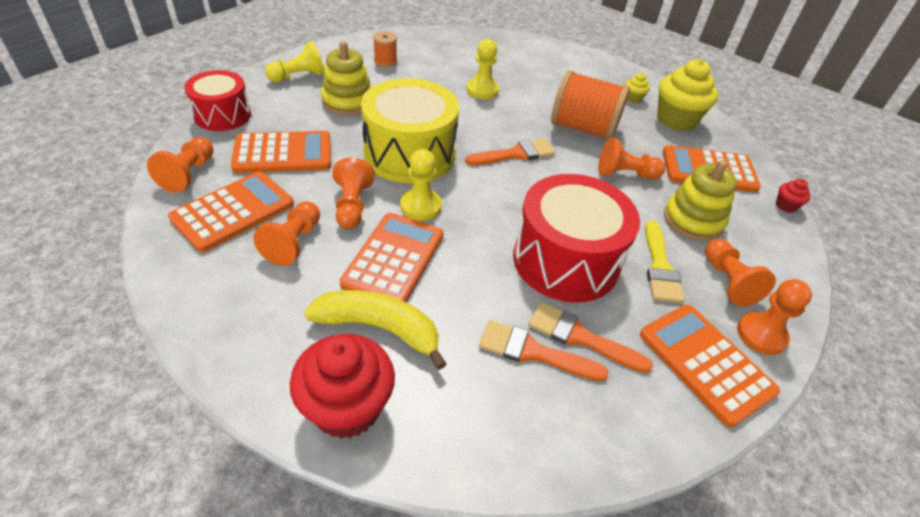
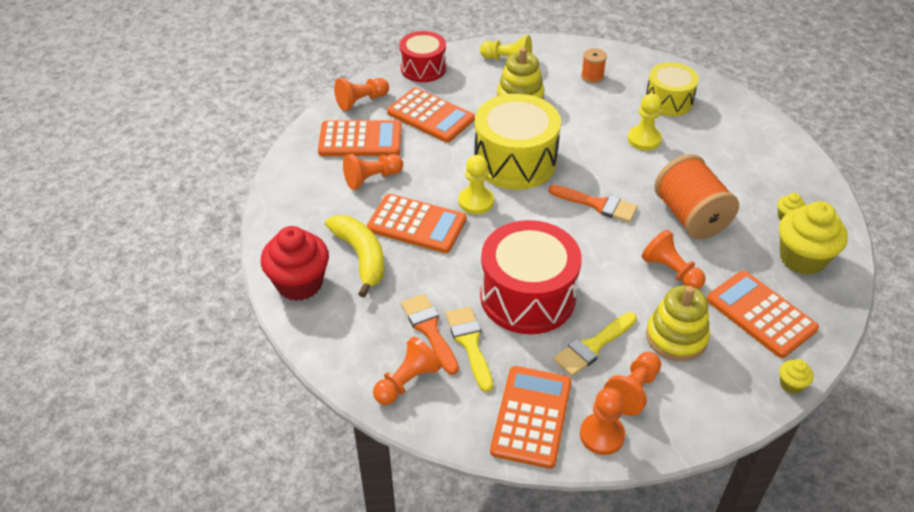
camera: 50 degrees right, 0 degrees up
orange pawn [332,158,375,229] -> orange pawn moved to [373,337,442,405]
orange calculator [340,213,444,302] -> orange calculator turned 45 degrees clockwise [367,194,466,253]
orange brush [528,302,653,373] -> yellow brush [446,306,493,392]
red cupcake [776,179,811,213] -> yellow cupcake [780,360,814,394]
none -> yellow drum [646,62,699,116]

